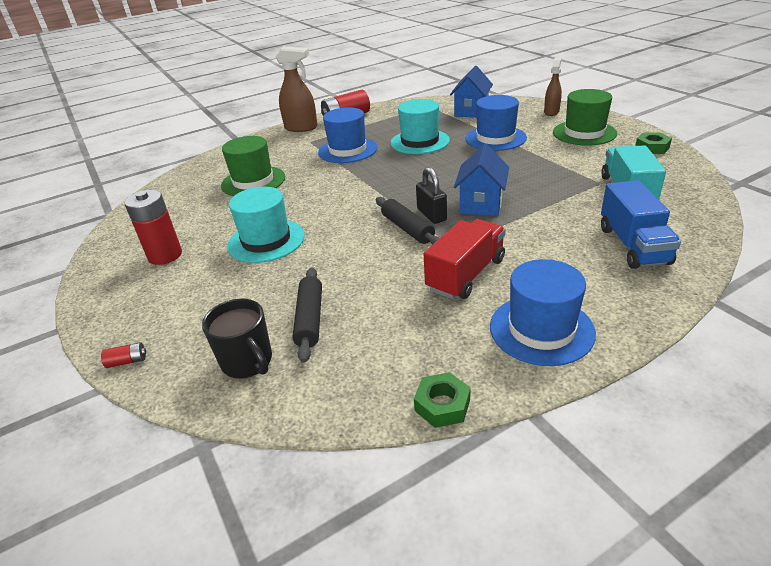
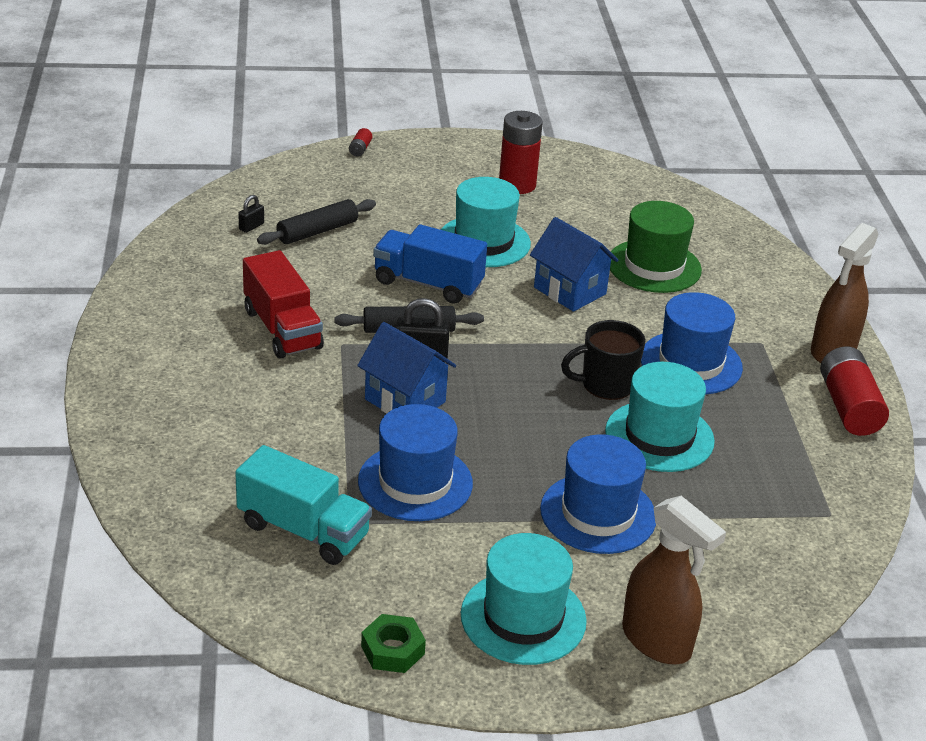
camera: 110 degrees right, 0 degrees up
black mug [202,299,272,379] -> black mug moved to [561,320,645,400]
black rolling pin [293,267,322,363] -> black rolling pin turned 60 degrees counterclockwise [257,199,376,245]
green nut [414,372,471,428] -> none
blue house [450,66,493,118] -> blue house moved to [530,217,619,312]
blue hat [490,259,596,366] -> blue hat moved to [358,404,473,521]
brown spray bottle [544,57,562,116] -> brown spray bottle [622,496,726,664], size x1.56
green hat [553,89,617,146] -> turquoise hat [461,533,587,665]
blue truck [601,180,681,269] -> blue truck moved to [373,224,487,304]
none -> black padlock [238,195,264,233]

